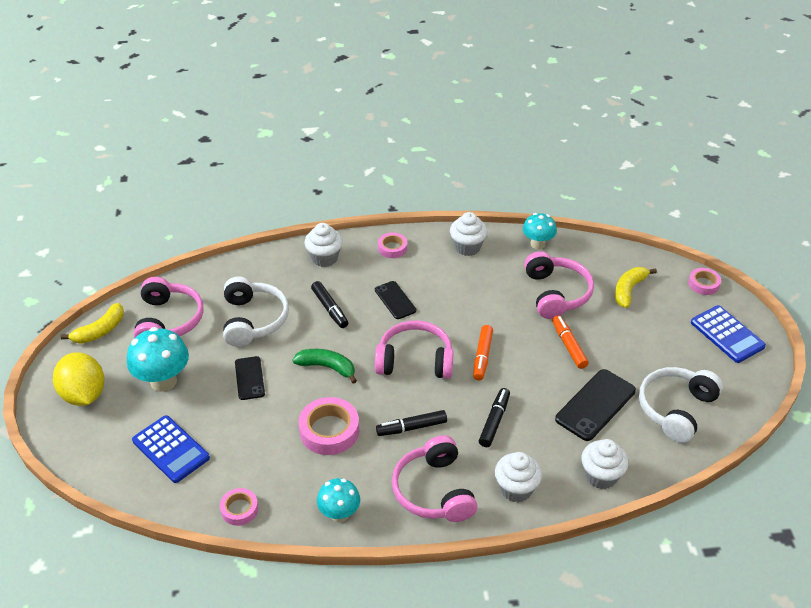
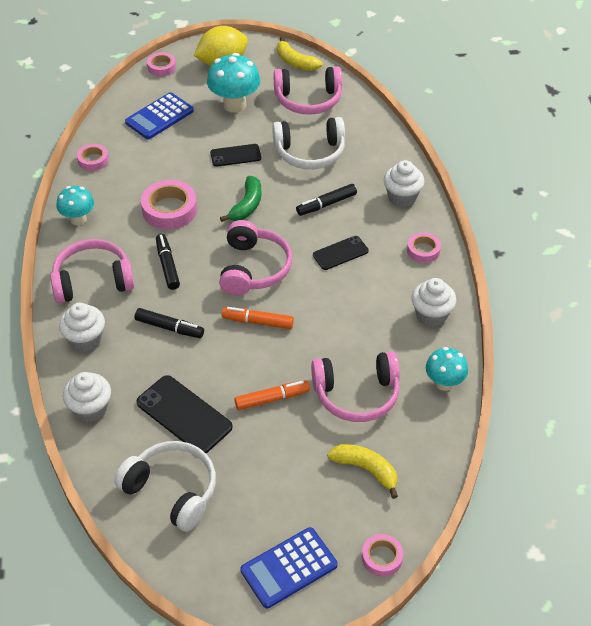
camera: 90 degrees right, 5 degrees up
none -> pink tape [147,52,176,76]

